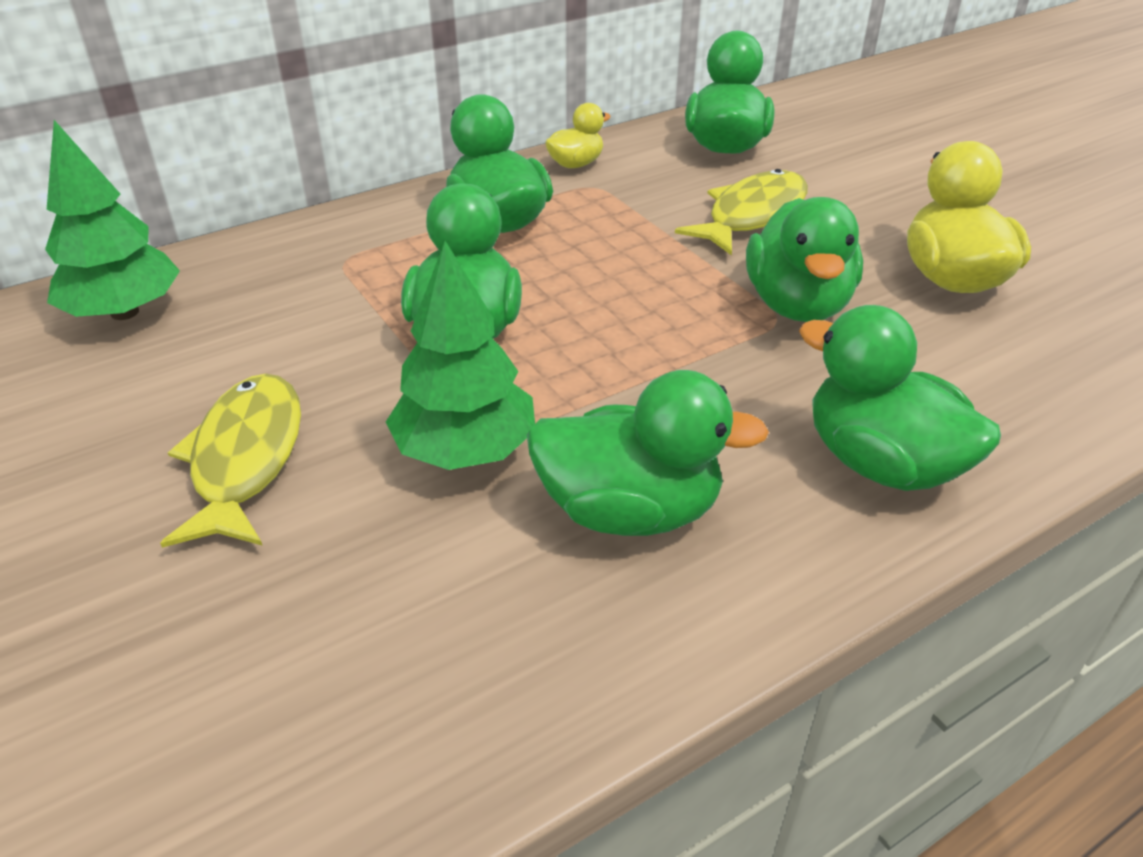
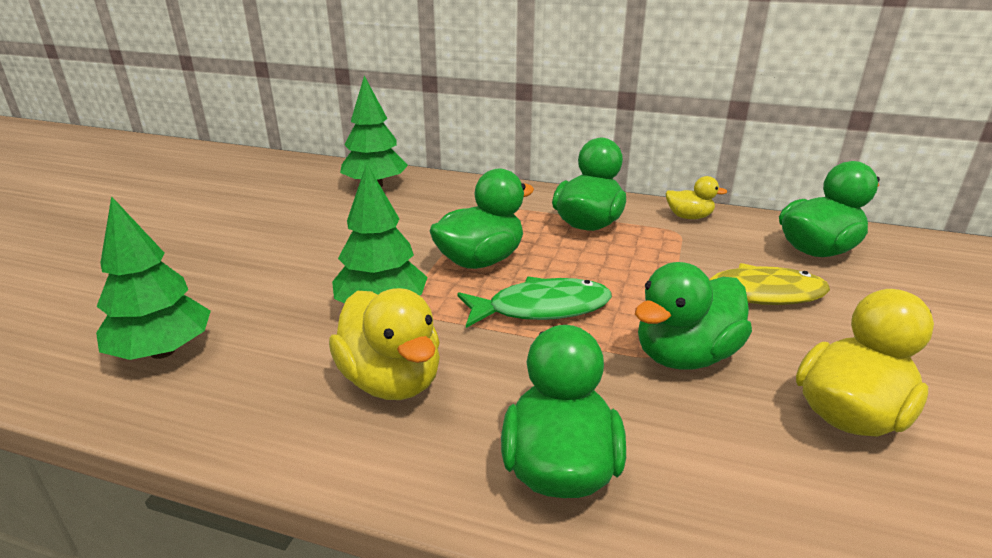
camera: 50 degrees right, 10 degrees down
yellow fish [160,374,301,548] -> none
green duck [527,370,769,536] -> yellow duck [329,288,440,400]
none -> green tree [96,196,211,360]
none -> green fish [457,276,612,328]

